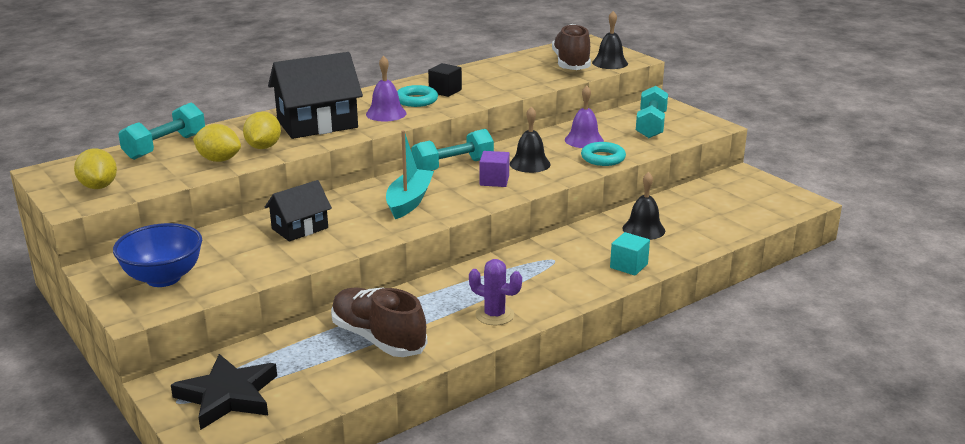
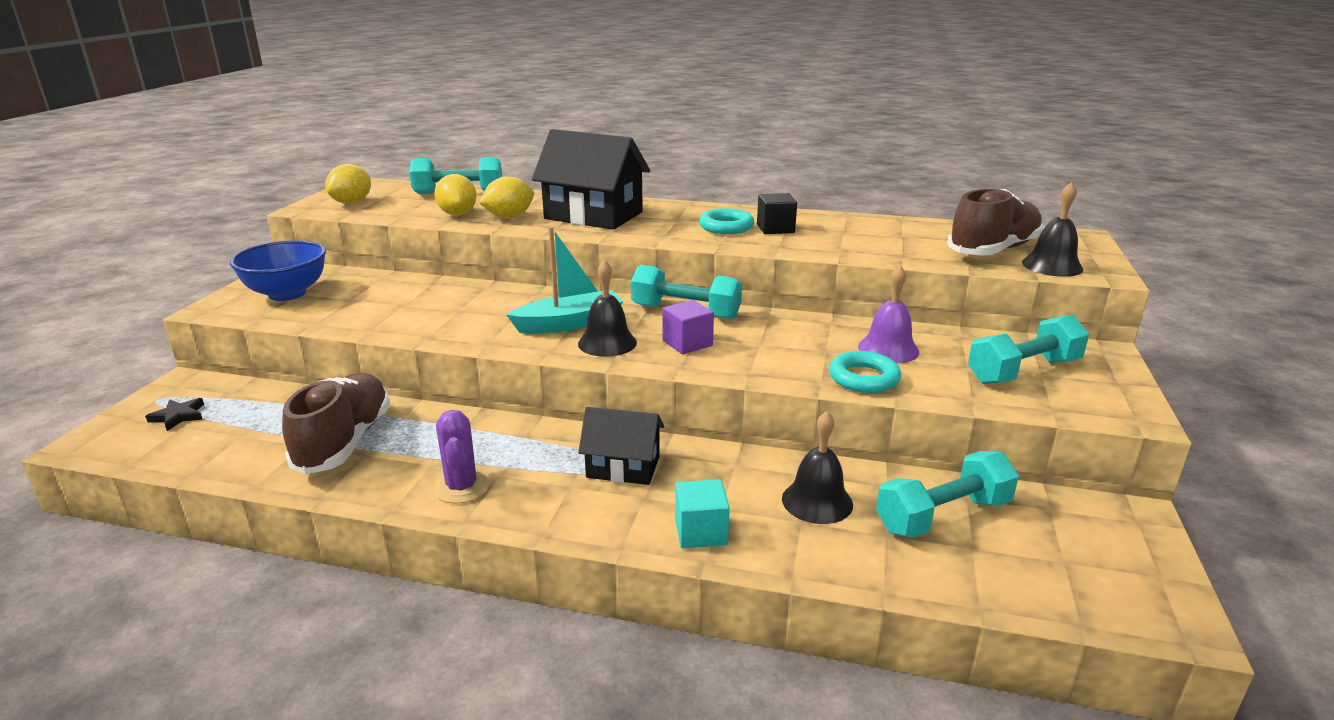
camera: 50 degrees right, 0 degrees up
black star [171,354,277,430] -> black star [145,398,204,431], size x0.46
black house [265,180,332,241] -> black house moved to [578,407,665,485]
purple bell [366,56,406,121] -> none
black bell [510,106,551,173] -> black bell moved to [578,260,637,357]
none -> turquoise dumbbell [876,451,1019,538]

